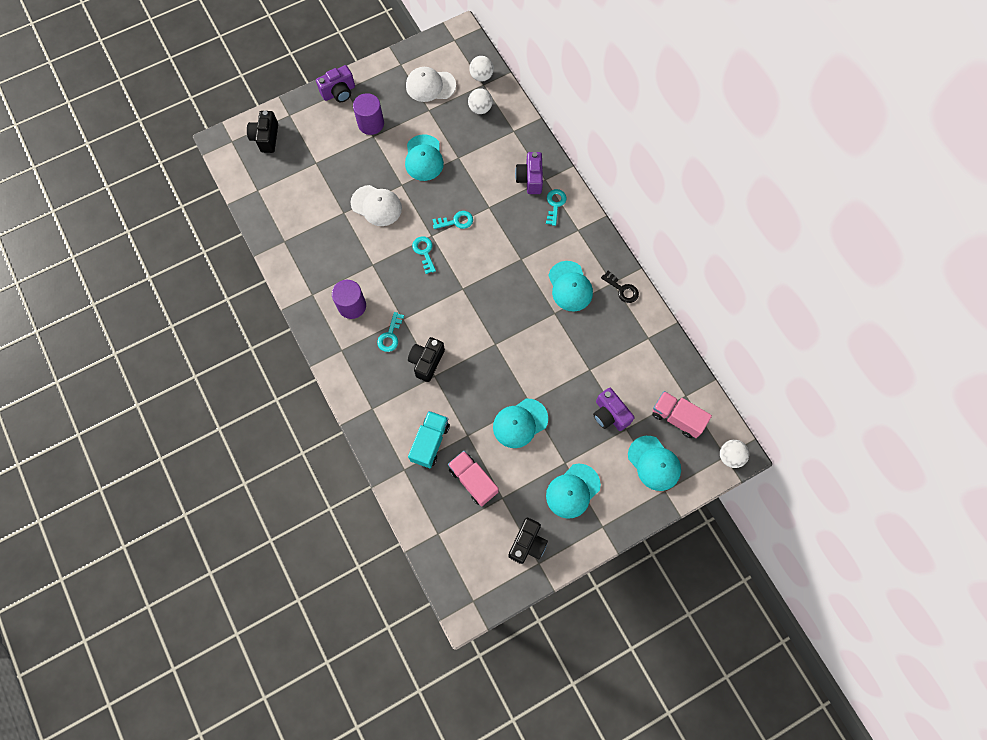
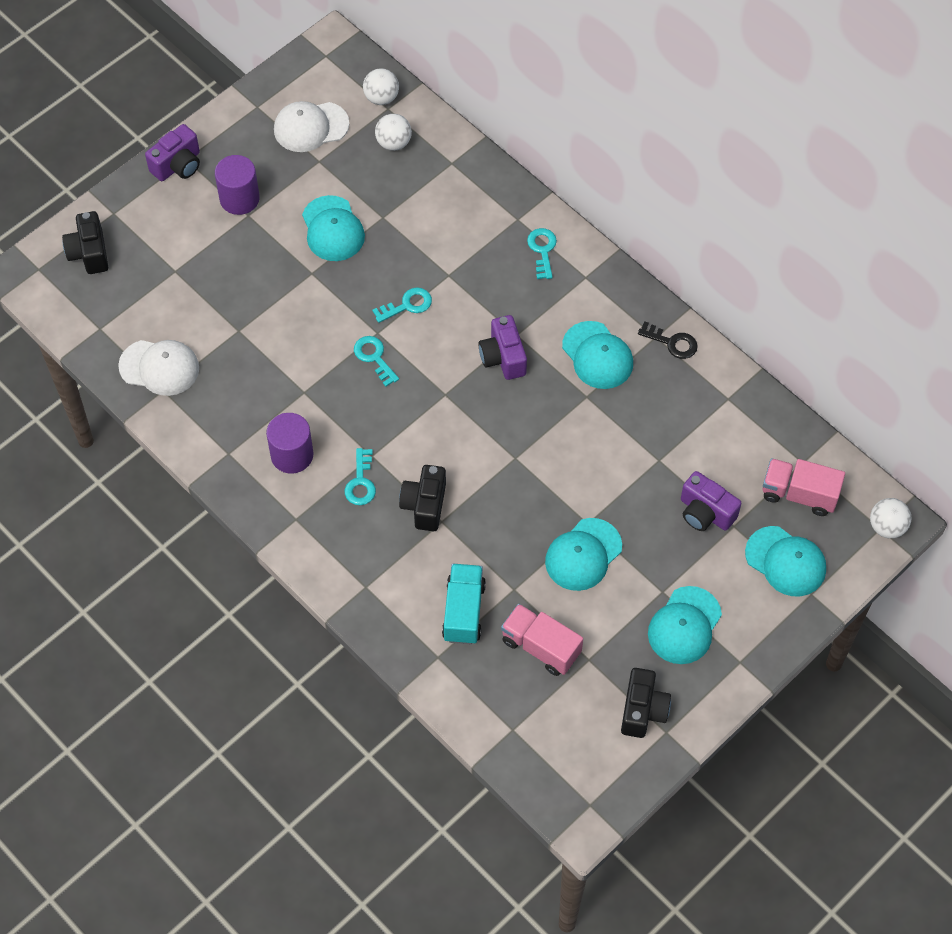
camera: 15 degrees left, 10 degrees down
white cap [350,185,402,226] -> white cap moved to [118,340,199,396]
purple camera [515,152,543,194] -> purple camera moved to [478,315,527,380]

